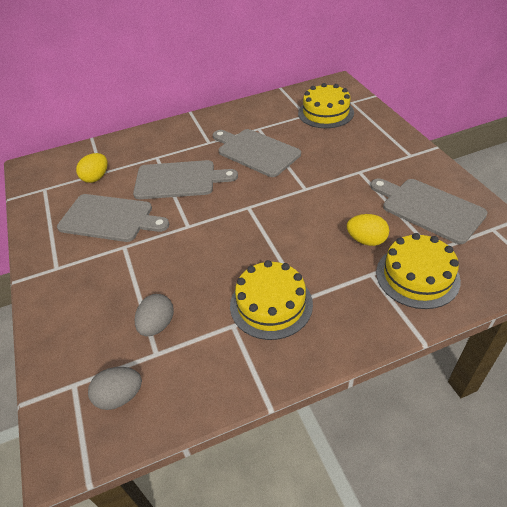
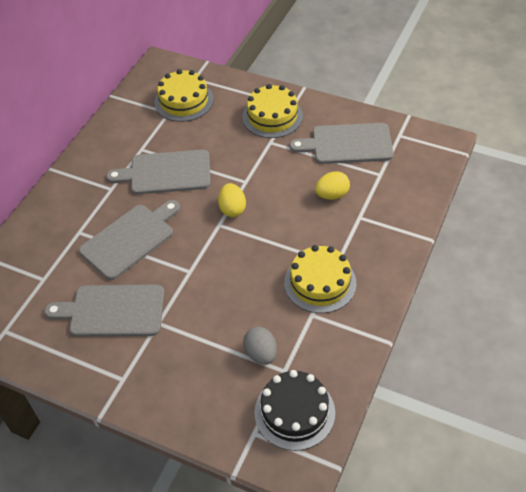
camera: 45 degrees left, 5 degrees up
grey cutting board [57,194,169,242] -> grey cutting board turned 150 degrees counterclockwise [44,285,164,337]
yellow egg [76,153,108,183] -> yellow egg moved to [218,183,246,217]
grey egg [88,367,142,410] -> black cake [254,370,335,451]
yellow cake [376,233,461,309] -> yellow cake moved to [242,84,303,138]

